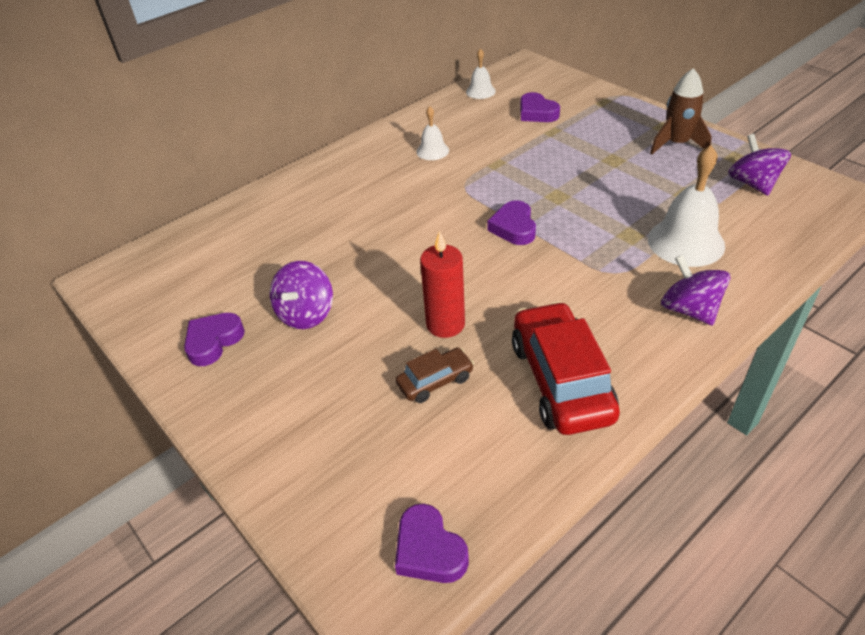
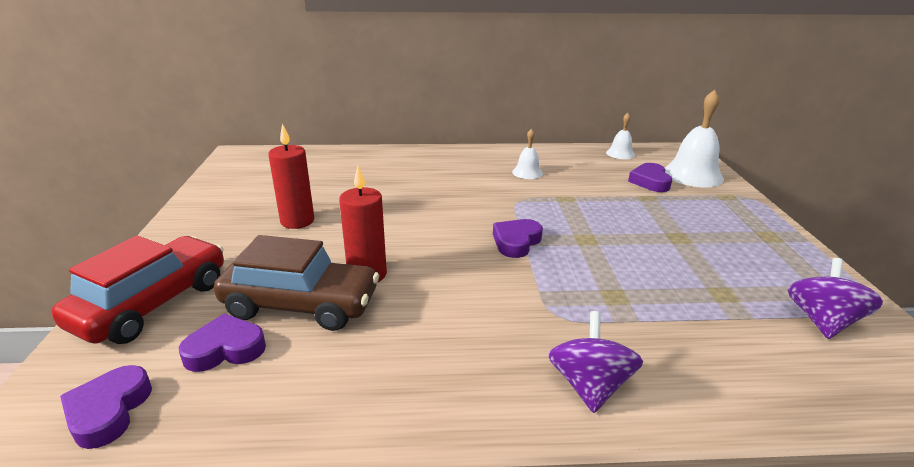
camera: 35 degrees right, 15 degrees down
purple heart [184,313,245,366] -> purple heart moved to [179,314,266,372]
purple spinning top [270,261,333,329] -> red candle [268,124,314,229]
brown car [396,348,474,403] -> brown car [214,235,379,331], size x1.97
red car [512,301,620,435] -> red car moved to [51,236,224,344]
white bell [648,145,725,267] -> white bell moved to [665,90,724,187]
brown rocket [650,68,712,155] -> none

